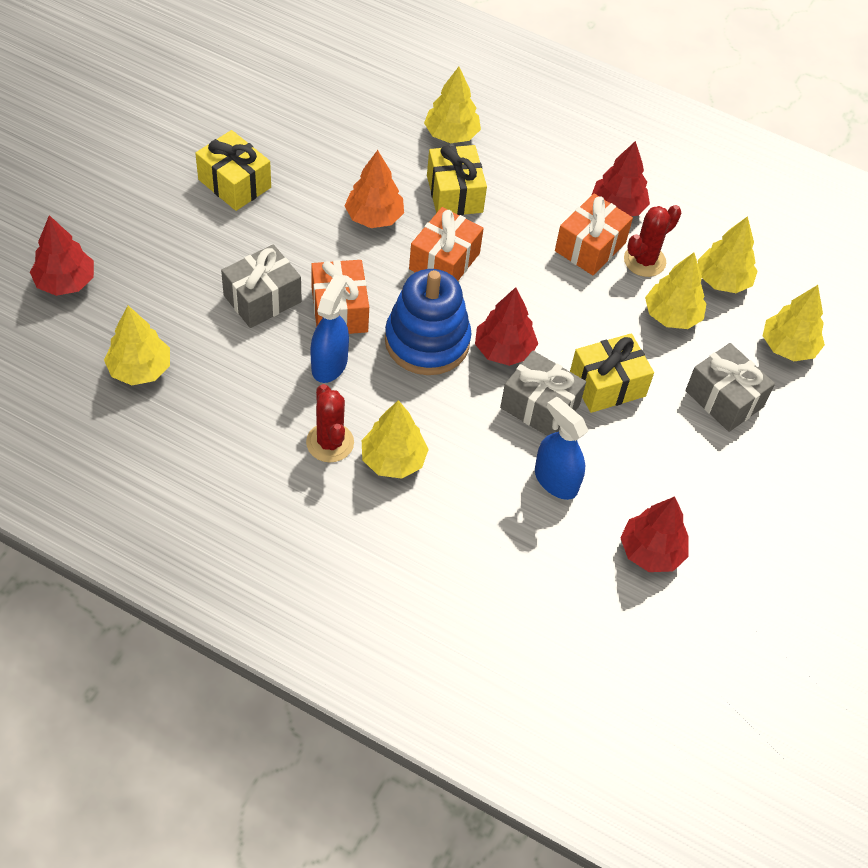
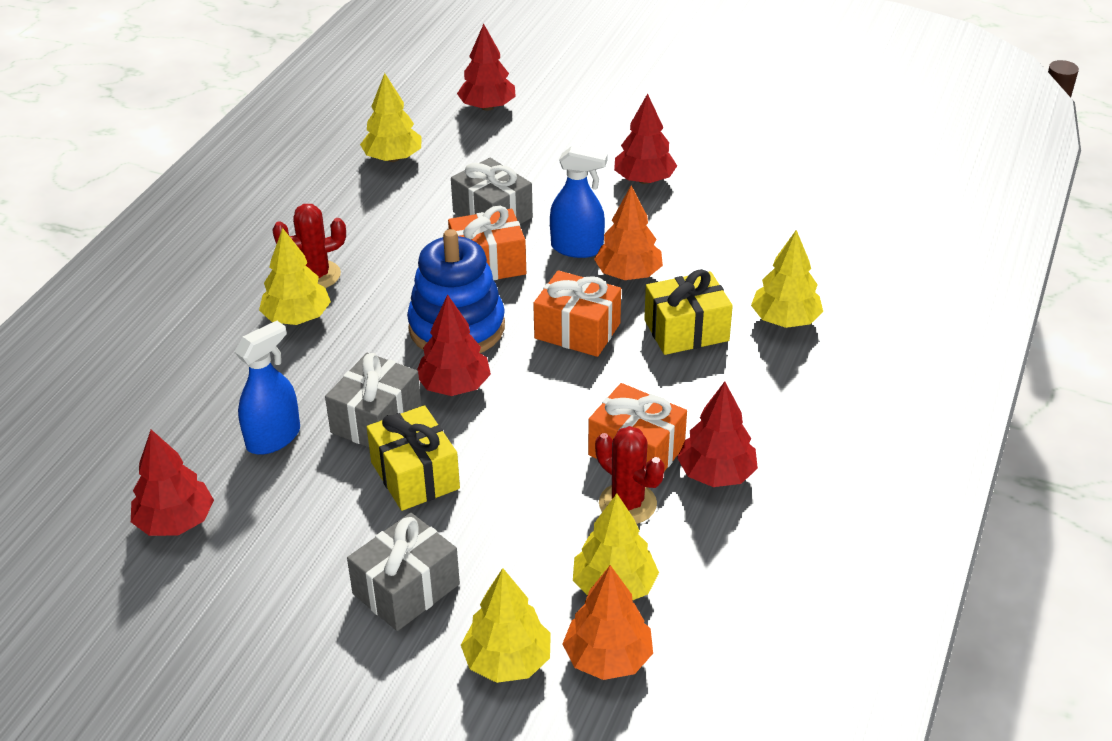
camera: 90 degrees right, 15 degrees down
yellow gift [195,130,271,211] -> red tree [614,93,677,184]
blue spray bottle [311,275,349,383] -> blue spray bottle moved to [550,146,607,258]
yellow tree [645,253,707,329] -> none
none -> orange tree [562,565,653,680]

